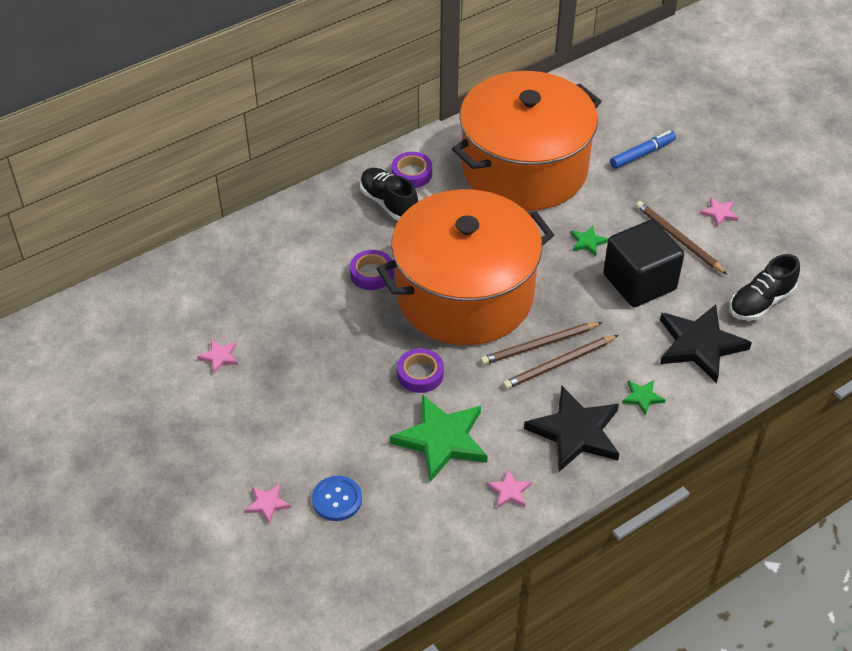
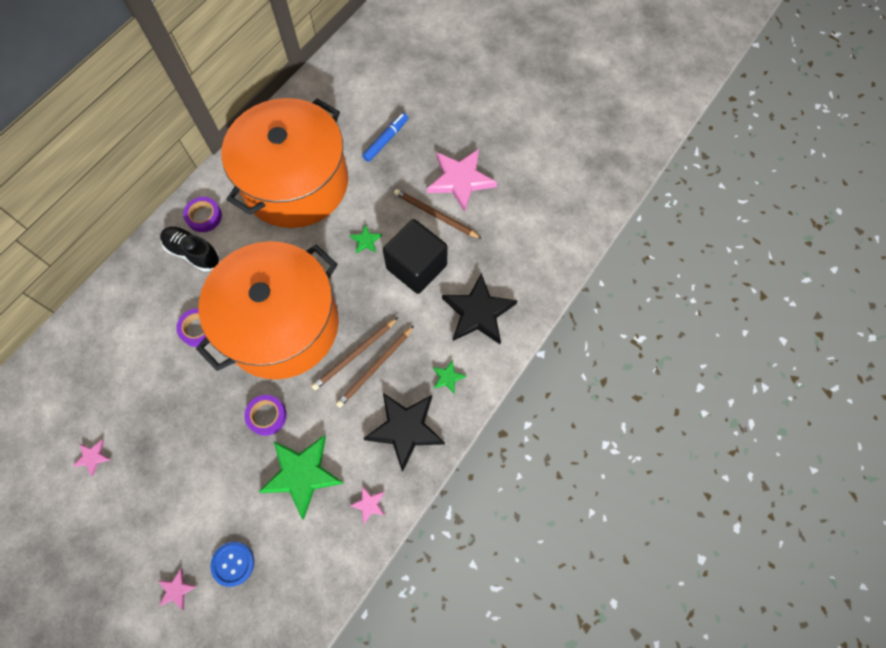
camera: 20 degrees left, 20 degrees up
pink star [700,197,739,227] -> pink star [427,149,497,212], size x2.26
black shoe [730,254,800,321] -> none

